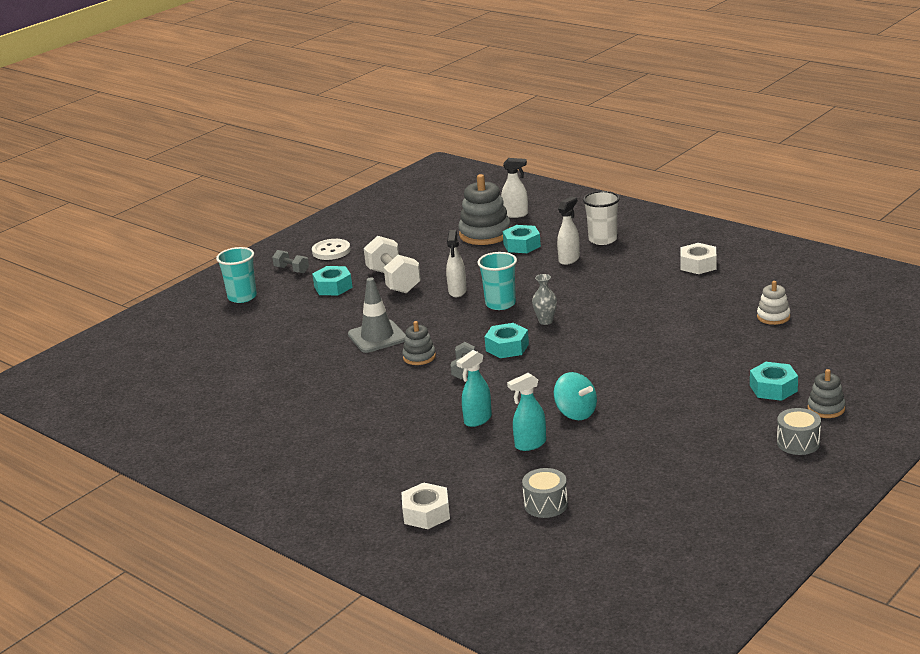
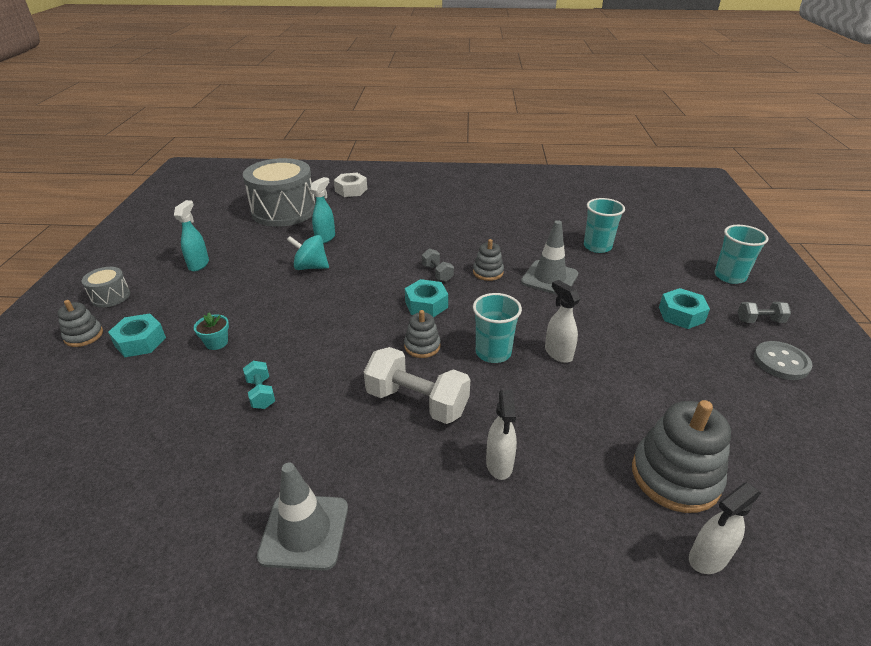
camera: 140 degrees right, 10 degrees up
white button [312,239,350,260] -> grey button [754,341,813,380]
white dumbbell [364,236,421,293] -> white dumbbell moved to [364,347,470,424]
turquoise spray bottle [456,350,492,427] -> turquoise spray bottle moved to [174,200,209,271]
turquoise nut [503,225,541,253] -> none
grey drum [522,468,568,518] -> grey drum [243,158,315,227], size x2.20
grey vase [532,274,557,325] -> grey stacking toy [404,310,441,358]
white cup [583,191,620,245] -> none
white nut [680,243,716,274] -> grey traffic cone [257,462,348,571]
white stacking toy [757,281,791,325] -> none
none -> turquoise flower pot [194,312,229,350]
none -> turquoise dumbbell [243,361,275,409]
none -> turquoise cup [584,198,625,253]

